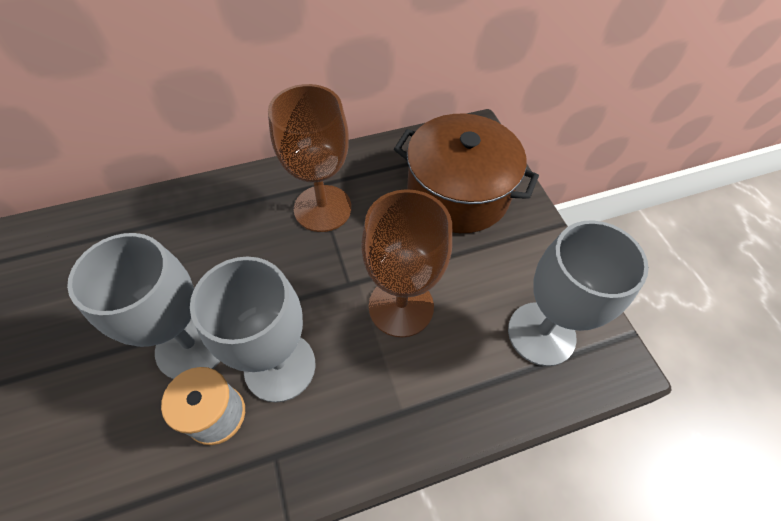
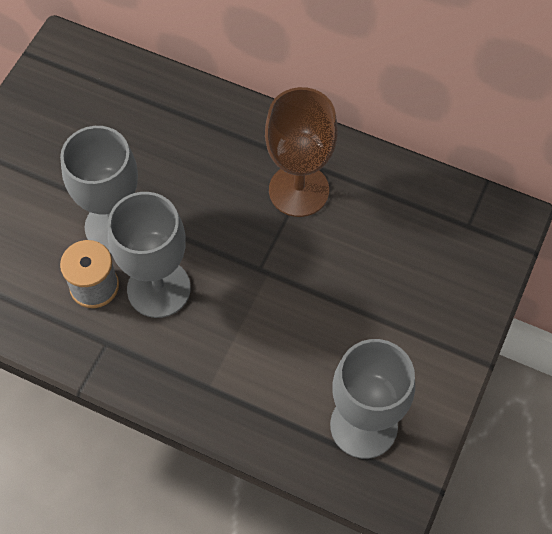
camera: 45 degrees right, 5 degrees up
brown goblet [361,189,452,337] -> none
brown pot [394,114,539,233] -> none

